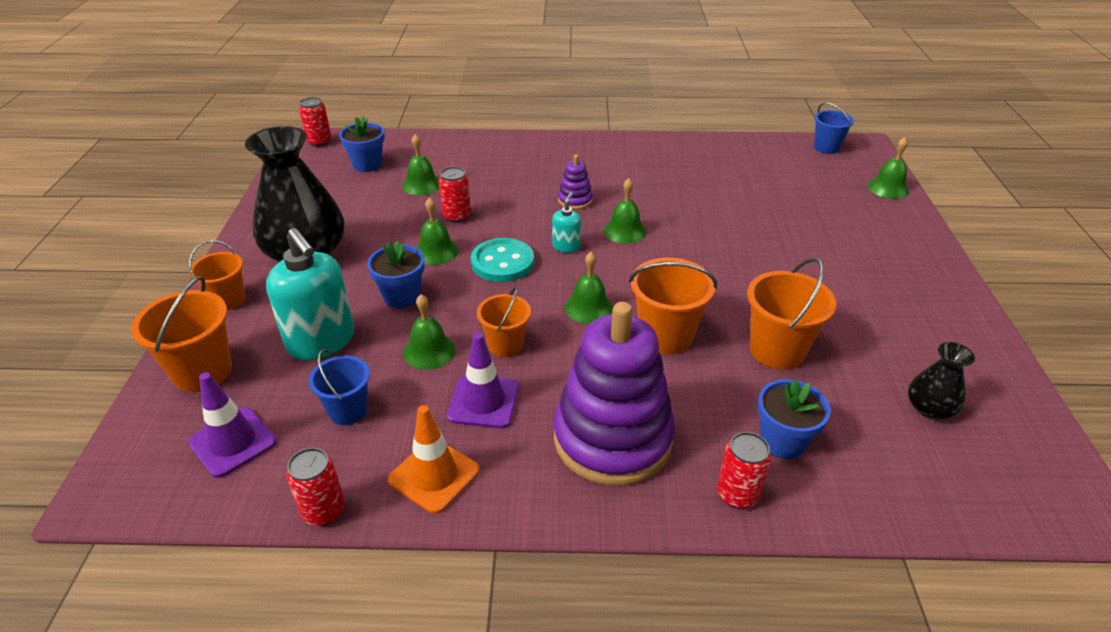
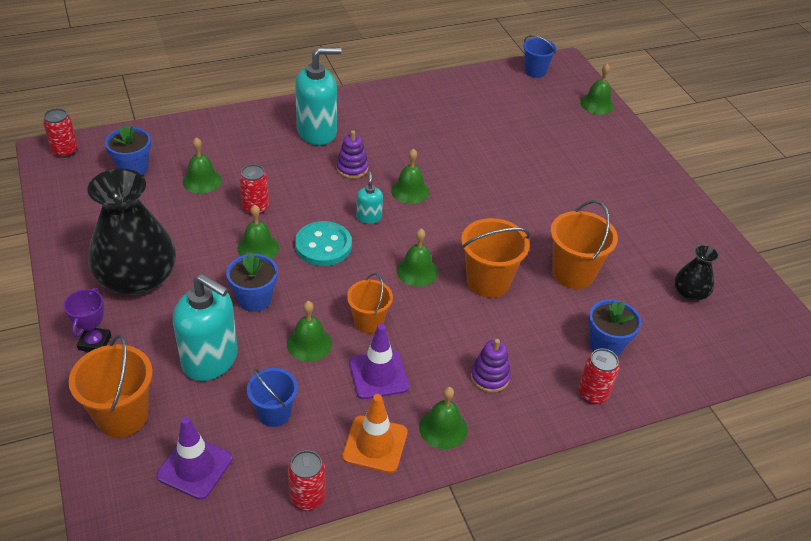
camera: 25 degrees left, 5 degrees up
orange bucket [189,240,245,310] -> purple trophy [63,288,111,352]
purple stacking toy [554,302,675,486] -> purple stacking toy [471,339,511,393], size x0.42
none -> turquoise soap dispenser [295,47,342,145]
none -> green bell [419,387,468,449]

